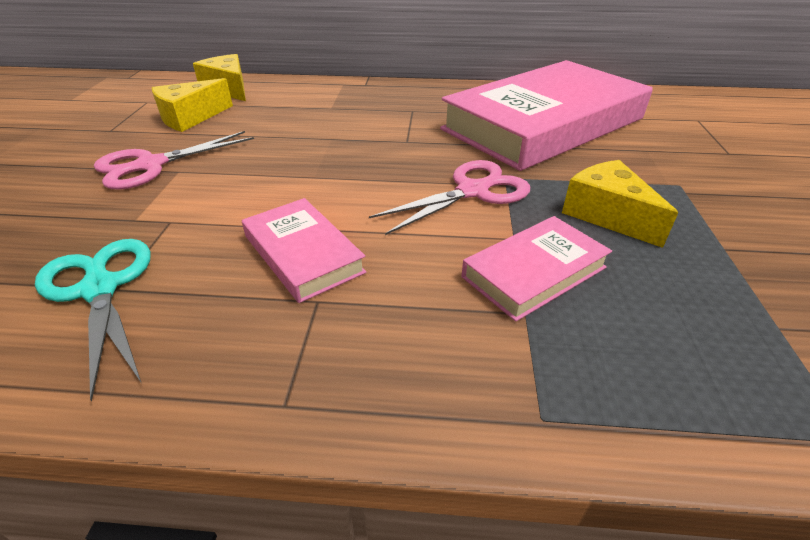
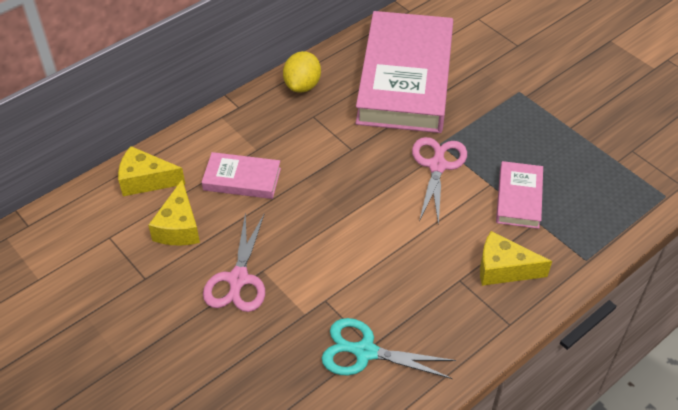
camera: 45 degrees left, 10 degrees up
pink book [242,198,366,303] -> pink book moved to [202,152,281,199]
yellow cheese [562,160,678,248] -> yellow cheese moved to [480,231,552,286]
none -> yellow lemon [283,51,321,93]

